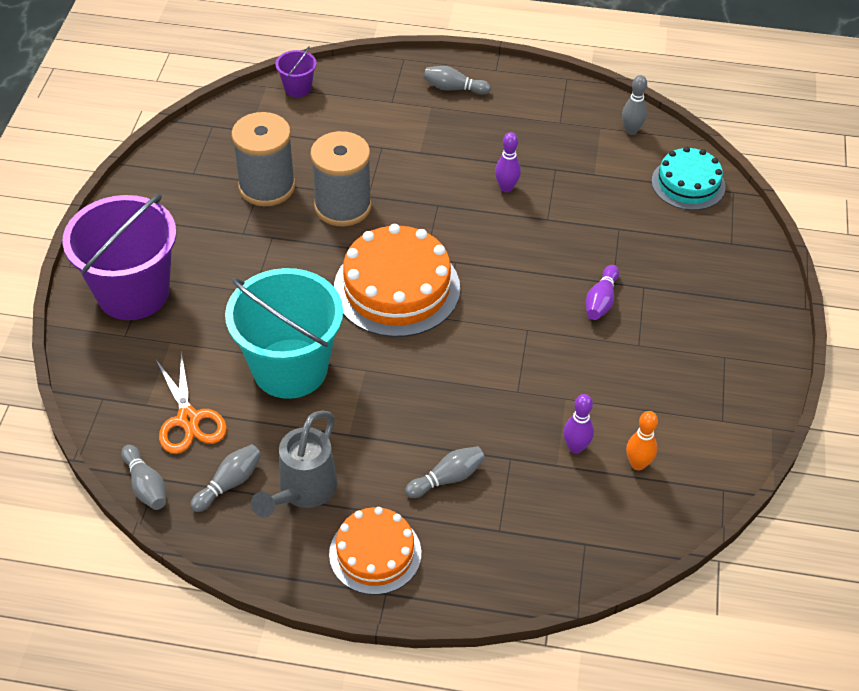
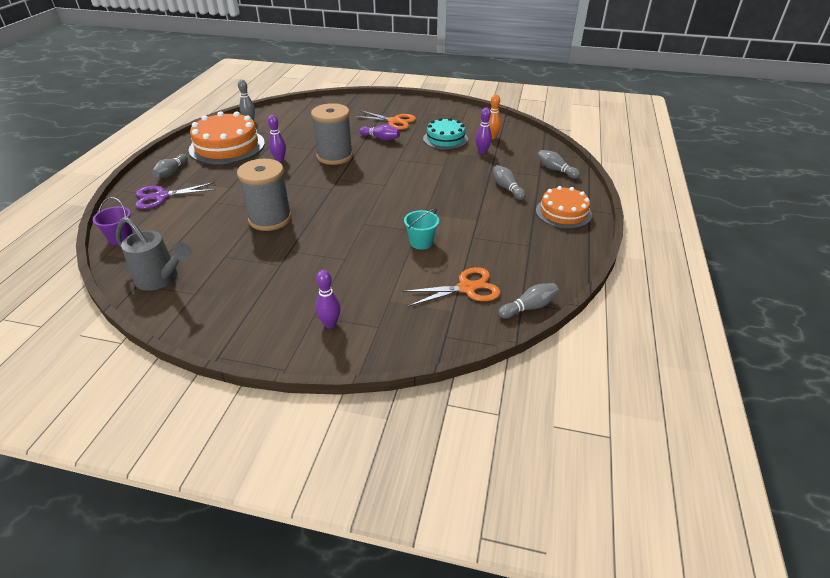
camera: 85 degrees left, 10 degrees down
purple bucket [62,194,176,320] -> purple bowling pin [316,270,341,328]
grey bowling pin [190,444,262,512] -> grey bowling pin moved to [537,150,580,179]
turquoise bucket [225,268,343,399] -> turquoise bucket [404,209,439,250], size x0.43
grey spool [231,112,295,206] -> grey spool moved to [311,103,353,165]
grey watering can [251,410,337,517] -> grey watering can moved to [116,216,192,291]
orange cake [334,224,460,337] -> orange cake moved to [189,111,265,164]
turquoise cake [652,147,725,210] -> turquoise cake moved to [423,118,468,150]
none -> purple scissors [135,182,216,209]
none -> orange scissors [354,110,416,130]

